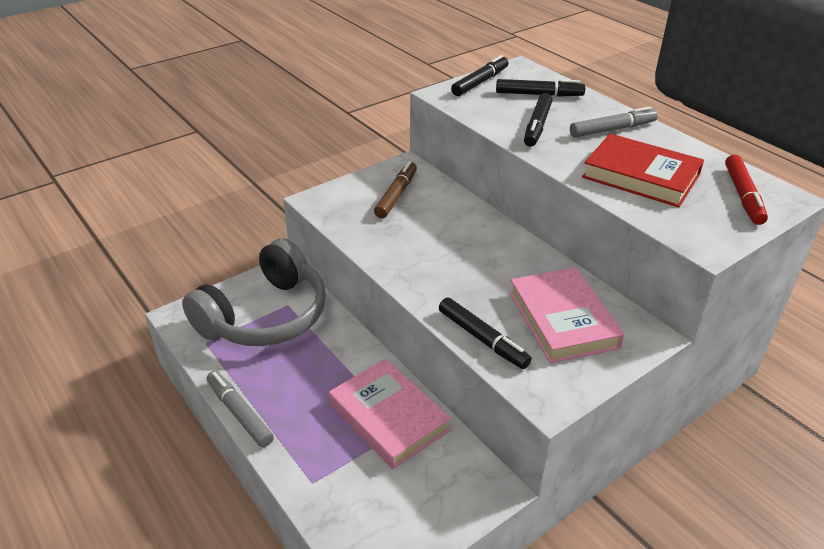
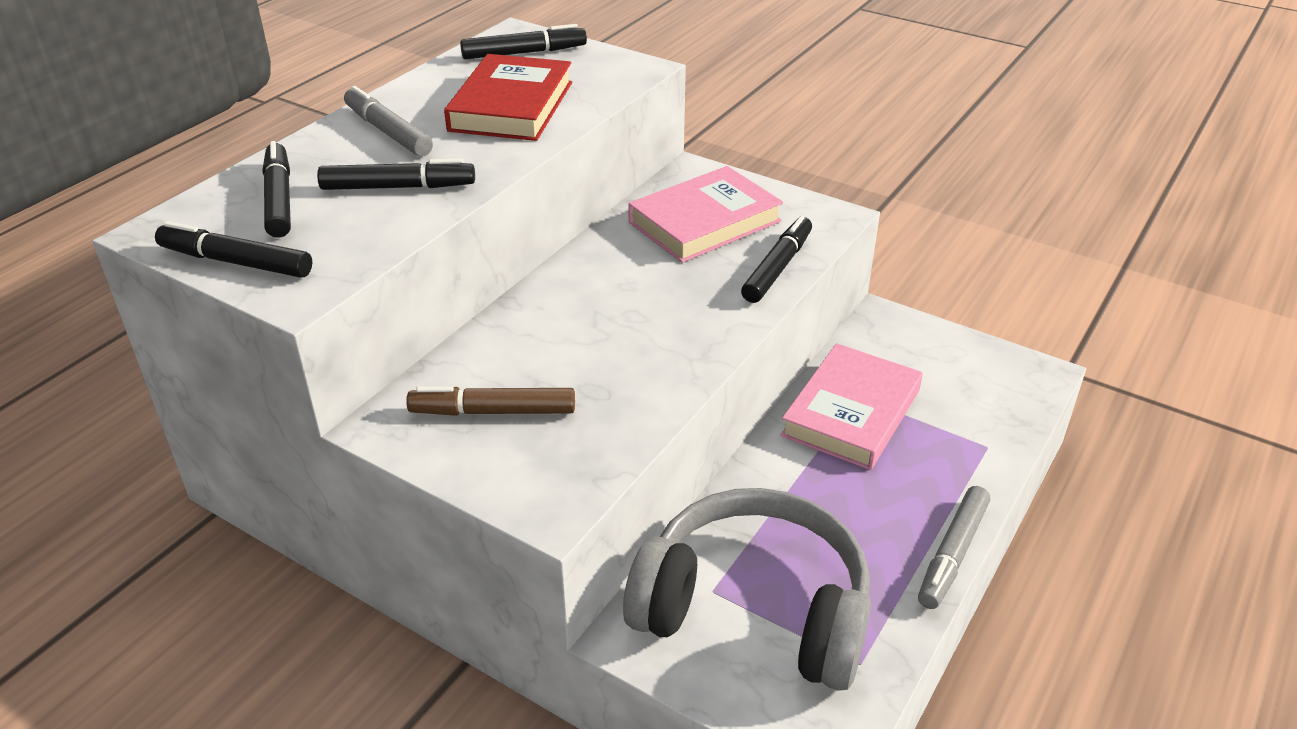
camera: 110 degrees left, 0 degrees up
red marker [725,154,768,225] -> black marker [460,24,587,59]

